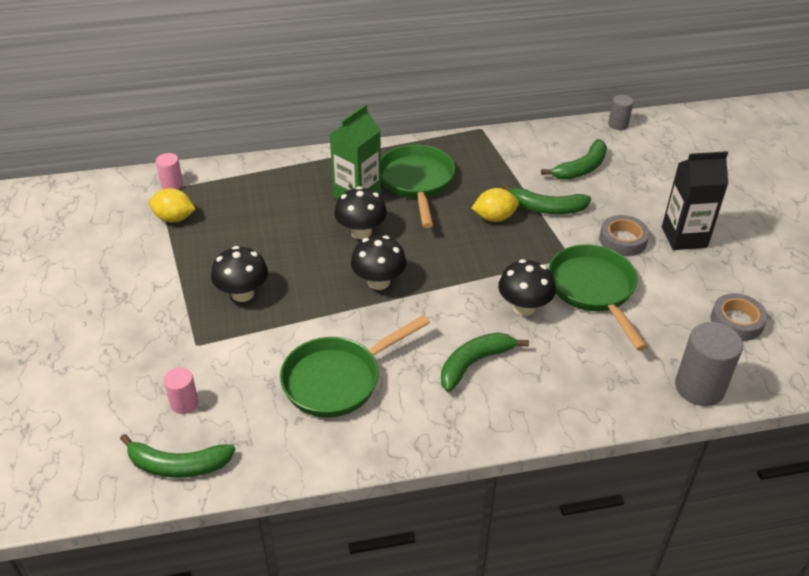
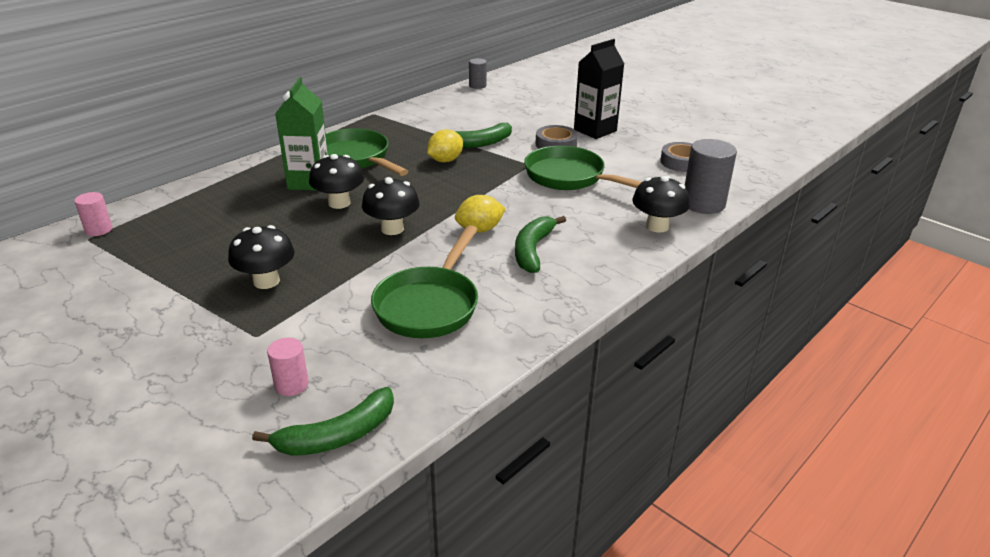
camera: 35 degrees left, 10 degrees down
yellow lemon [149,188,196,223] -> yellow lemon moved to [455,195,506,233]
black mushroom [498,259,556,316] -> black mushroom moved to [632,176,690,233]
green banana [541,139,607,180] -> none

